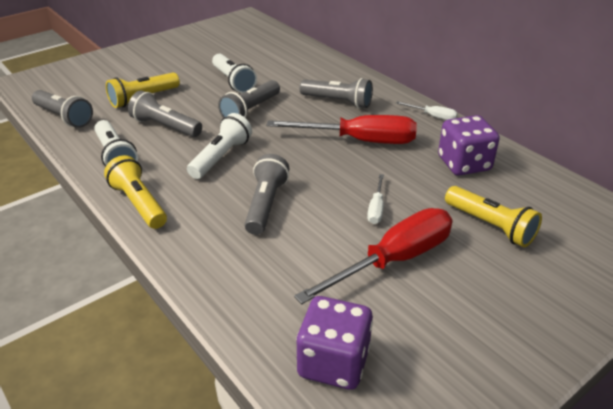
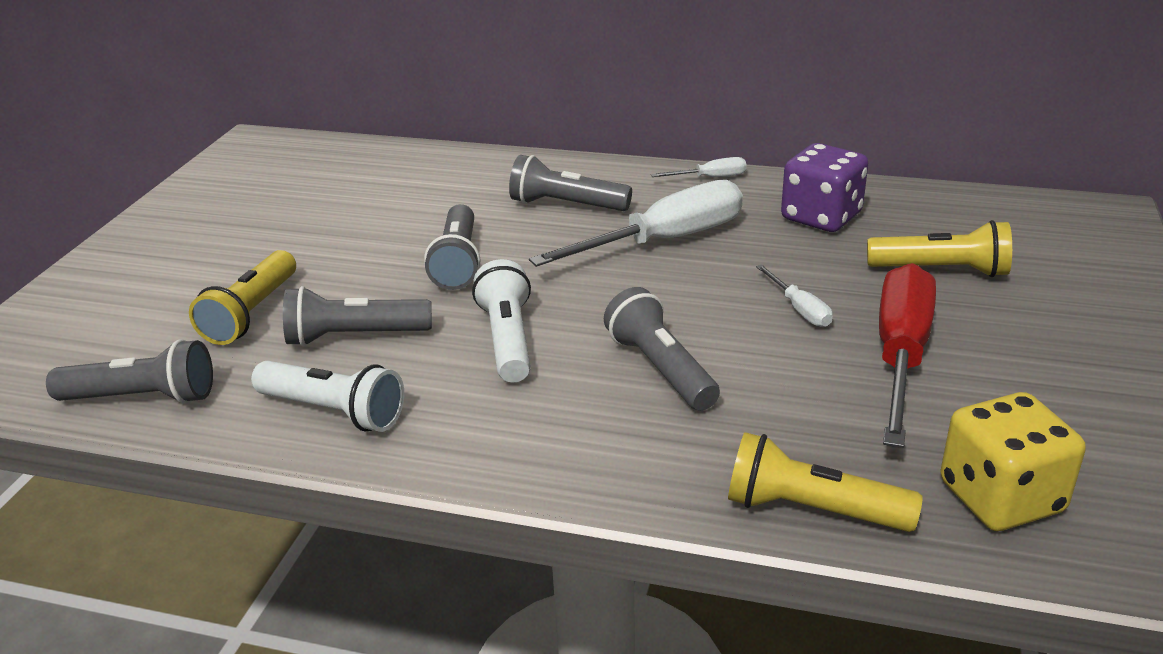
camera: 35 degrees left, 5 degrees down
yellow flashlight [104,155,167,229] -> yellow flashlight moved to [728,432,923,532]
white flashlight [212,54,257,93] -> none
red screwdriver [267,115,417,144] -> white screwdriver [529,180,743,267]
purple dice [296,296,373,390] -> yellow dice [940,392,1086,531]
grey flashlight [300,78,373,109] -> grey flashlight turned 150 degrees counterclockwise [509,155,632,211]

